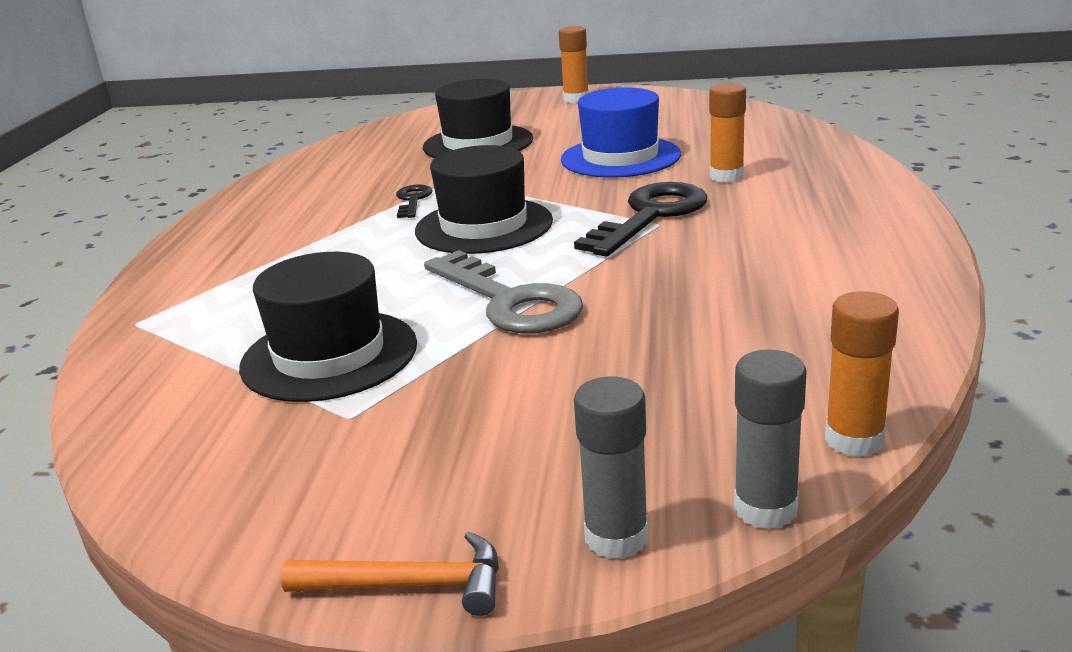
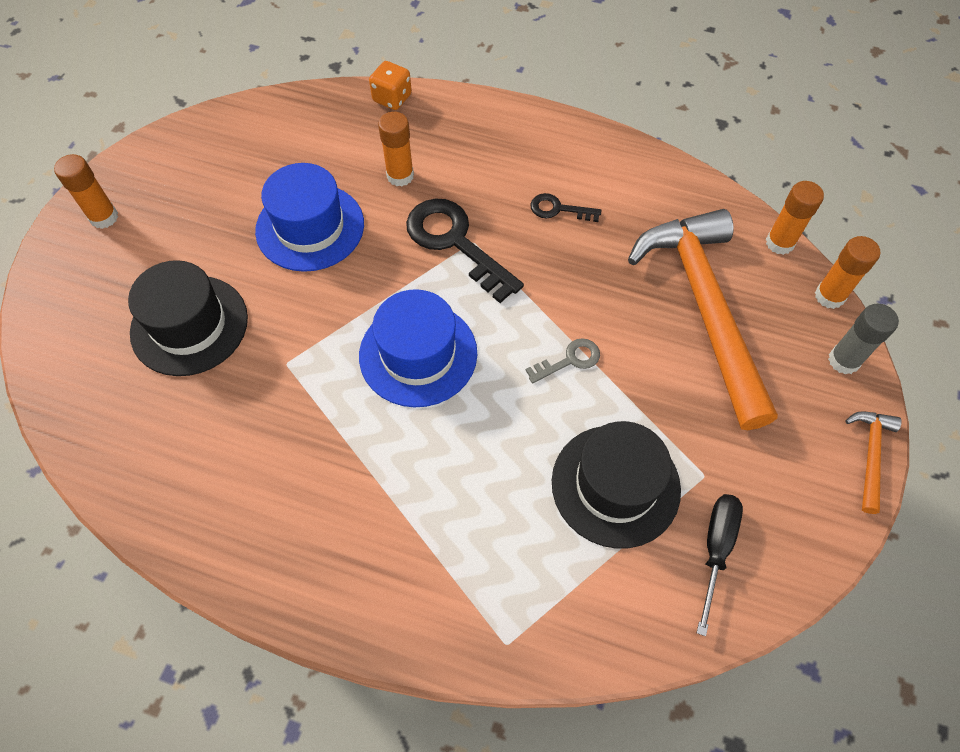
camera: 80 degrees left, 35 degrees up
black key [396,184,432,218] -> black key moved to [530,193,601,222]
black hat [415,145,553,254] -> blue hat [359,289,477,407]
grey key [424,250,583,333] -> grey key [526,338,600,383], size x0.50
grey glue stick [734,350,807,529] -> orange glue stick [815,236,880,309]
none -> orange dice [369,61,412,110]
none -> orange hammer [628,209,778,430]
none -> black screwdriver [697,494,743,636]

